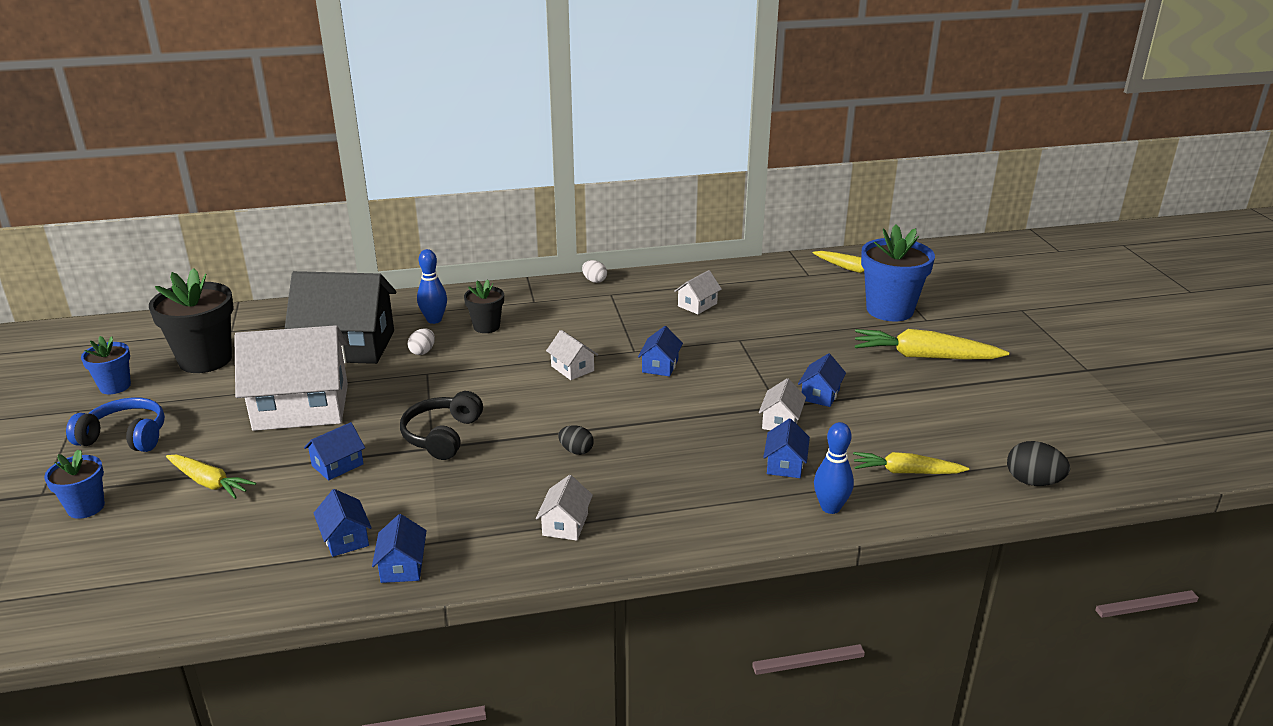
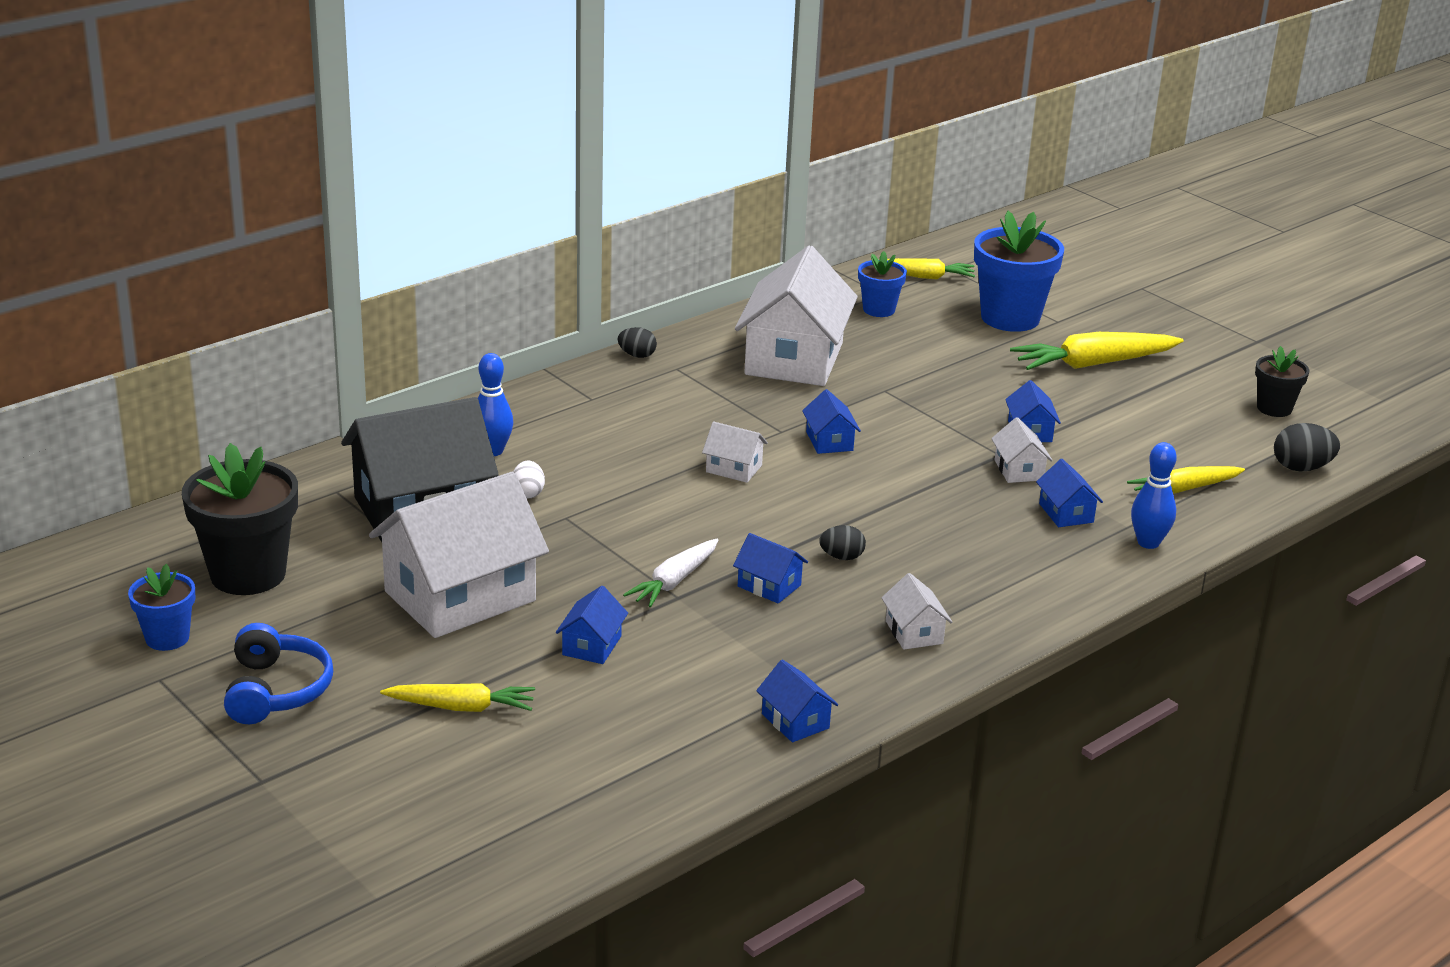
camera: 30 degrees left, 0 degrees up
blue flower pot [44,450,105,519] -> blue flower pot moved to [858,251,907,317]
blue headphones [66,398,165,452] -> blue headphones turned 105 degrees clockwise [224,623,333,724]
blue house [314,489,372,557] -> blue house moved to [733,533,808,604]
black headphones [400,391,483,460] -> white carrot [623,539,718,607]
black flower pot [464,279,504,333] -> black flower pot moved to [1255,346,1310,417]
white egg [582,260,607,283] -> black egg [618,327,657,358]
white house [674,270,722,314] -> white house [735,246,858,386], size x2.33

